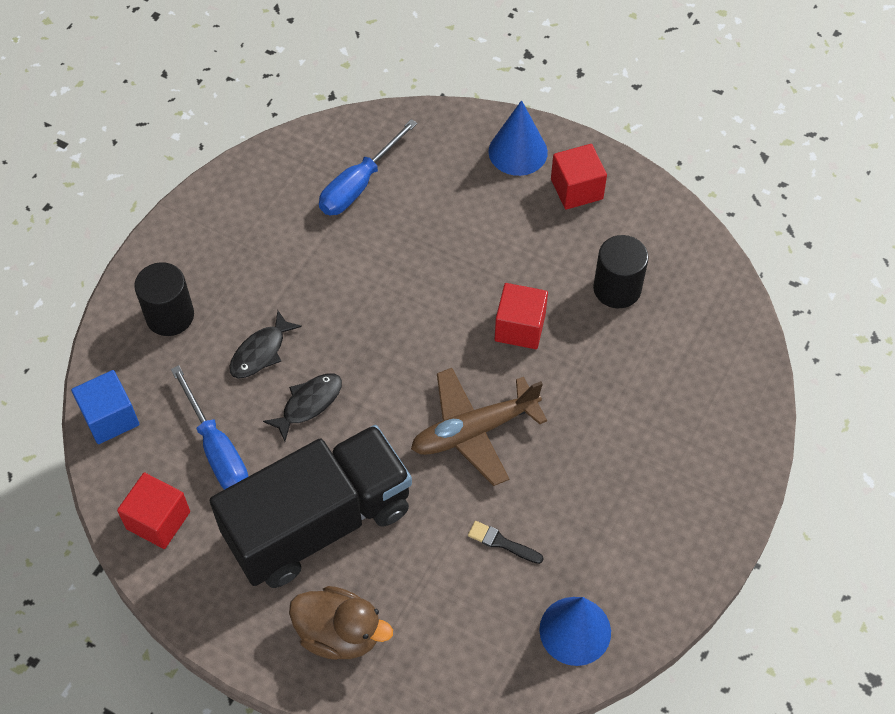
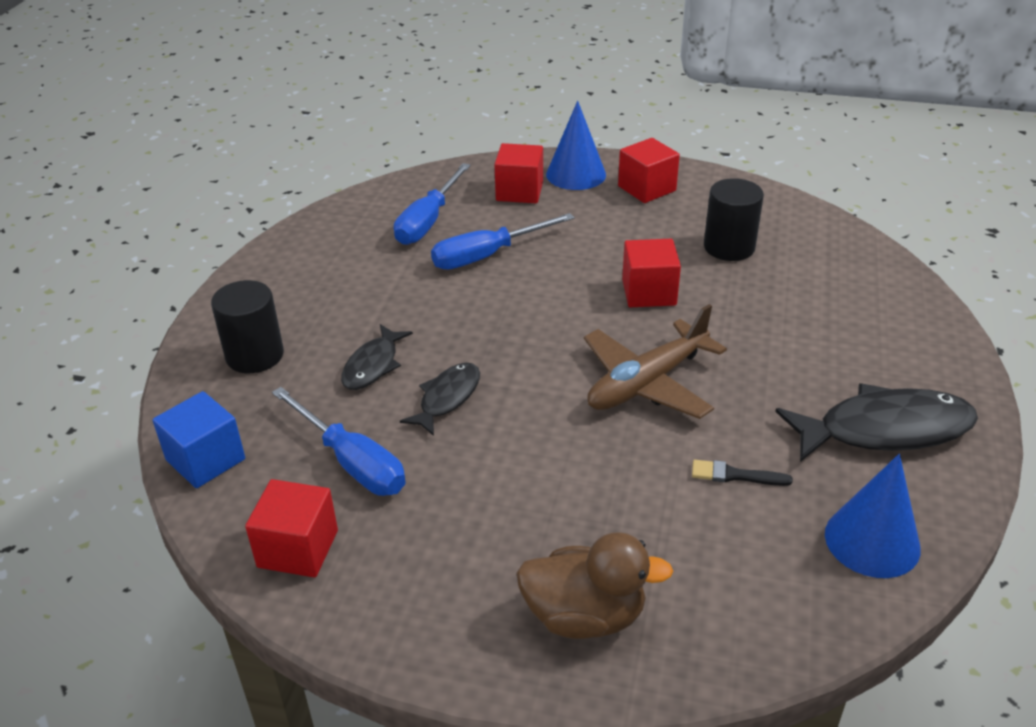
camera: 15 degrees left, 20 degrees down
black truck [210,425,412,588] -> none
none -> blue screwdriver [431,213,575,270]
none -> red cube [494,143,543,203]
none -> black fish [775,383,978,462]

